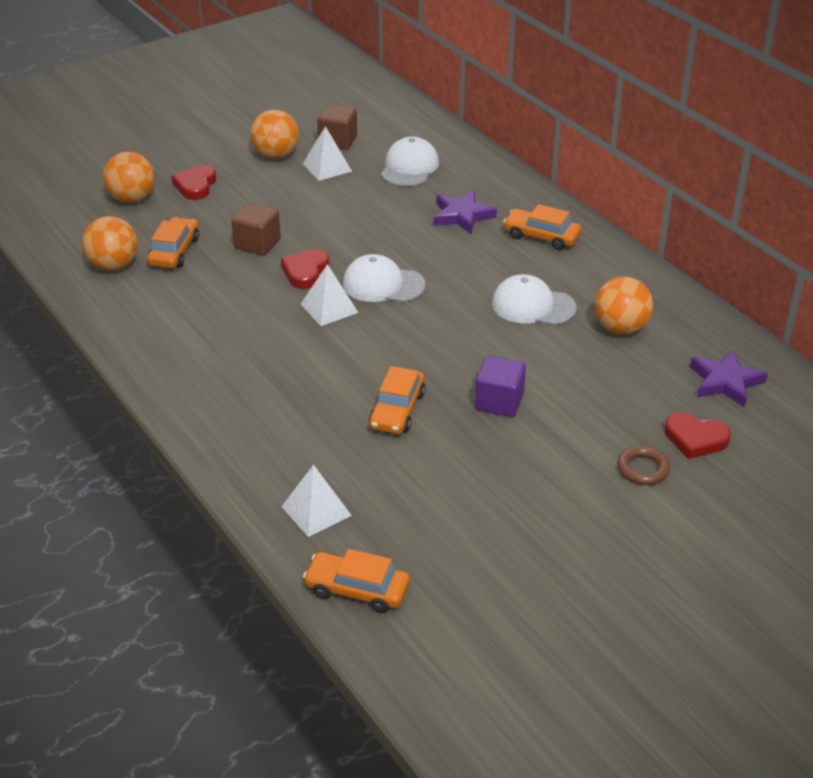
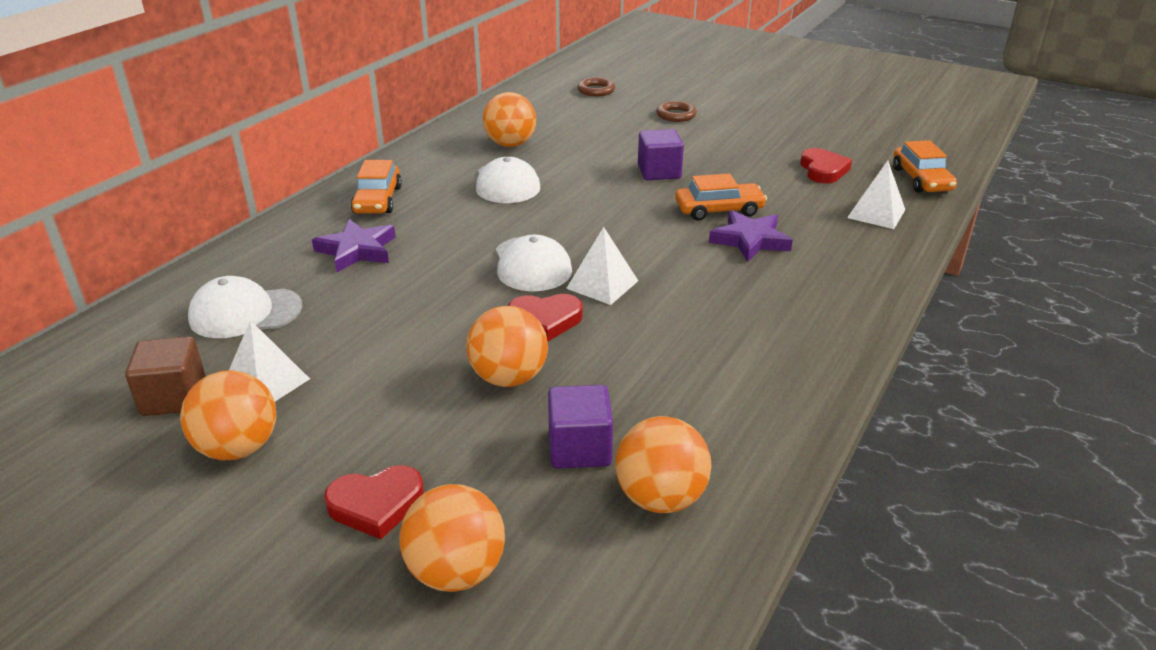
camera: 115 degrees left, 5 degrees down
orange car [147,217,199,269] -> purple cube [548,385,613,469]
brown cube [232,203,281,256] -> orange ball [466,306,548,387]
red heart [664,412,731,459] -> red heart moved to [800,148,852,183]
purple star [690,349,768,407] -> purple star moved to [709,210,793,262]
none -> brown ring [577,77,615,96]

